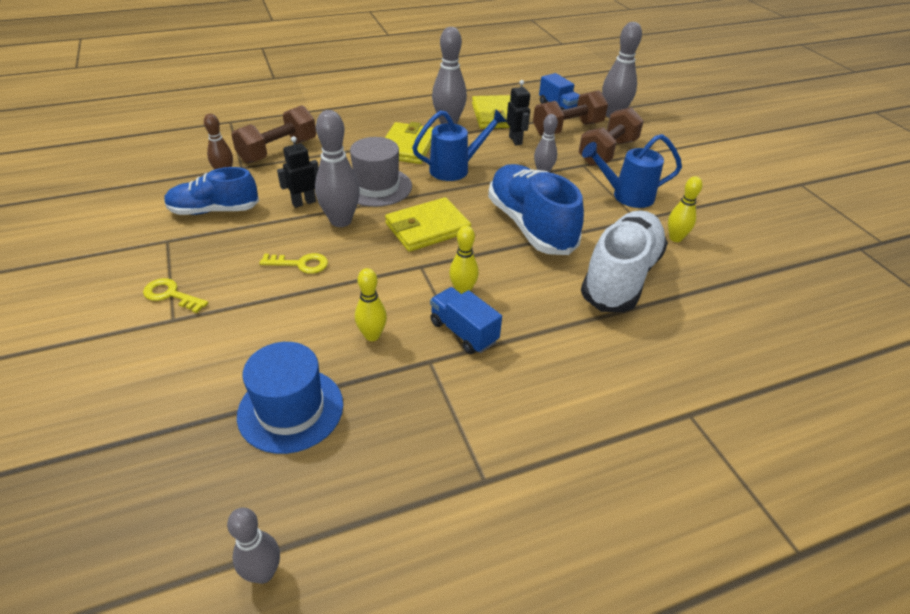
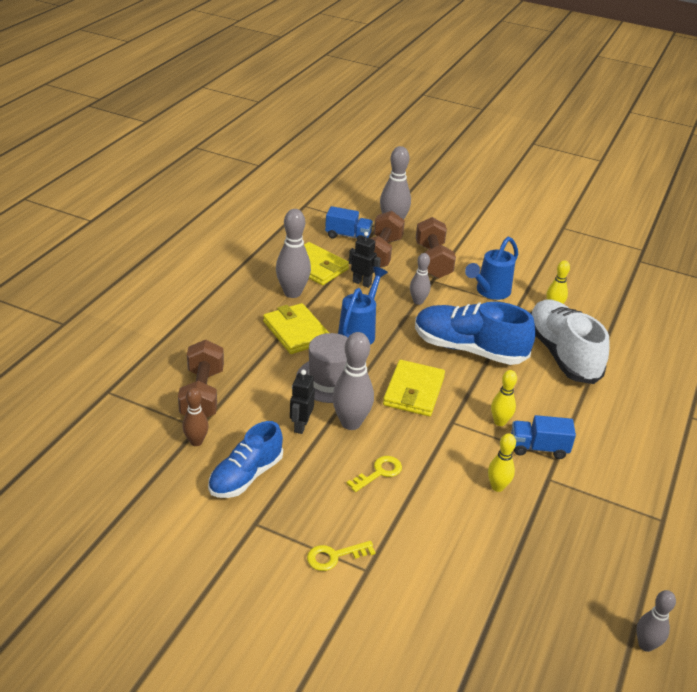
camera: 45 degrees left, 5 degrees down
blue hat [237,342,343,454] -> none

